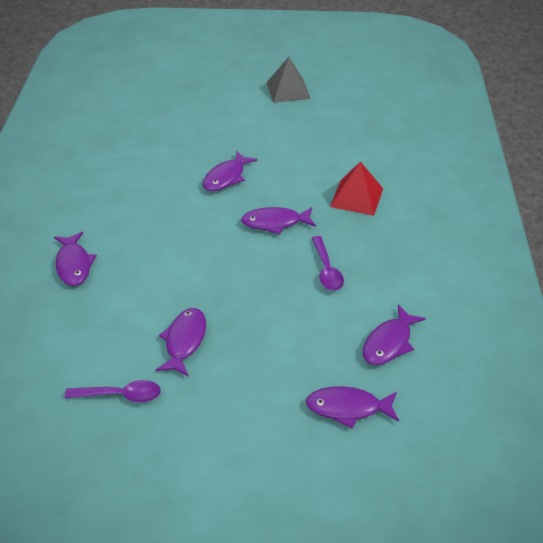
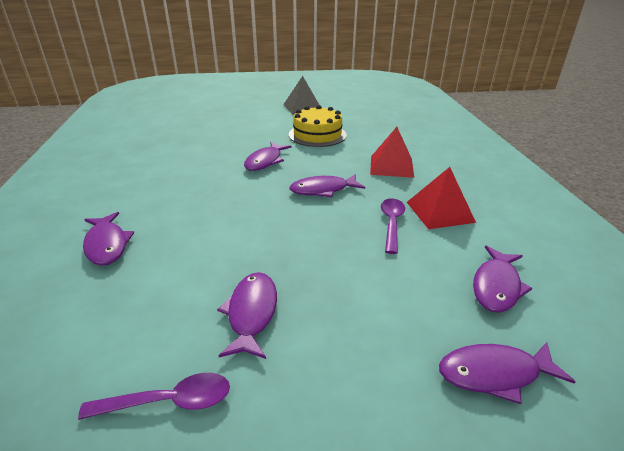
camera: 10 degrees left, 10 degrees down
purple spoon [312,236,344,290] -> purple spoon turned 150 degrees counterclockwise [381,198,405,254]
none -> yellow cake [289,105,347,147]
none -> red pyramid [407,167,476,229]

